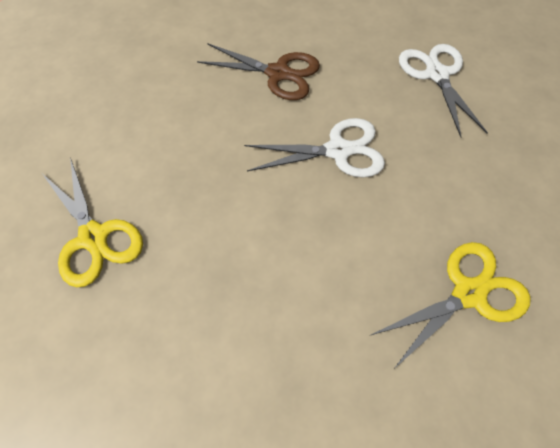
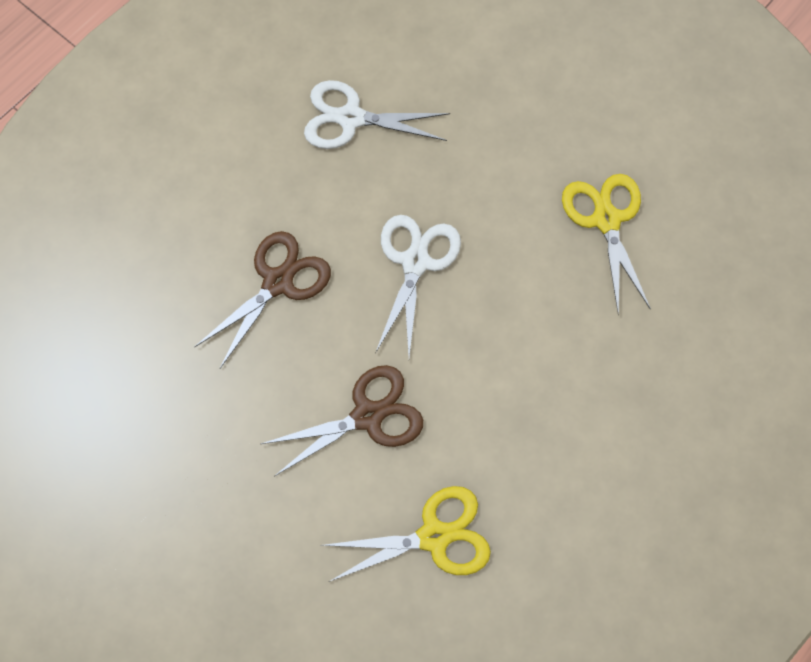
camera: 70 degrees left, 10 degrees up
none -> brown scissors [261,365,423,476]

